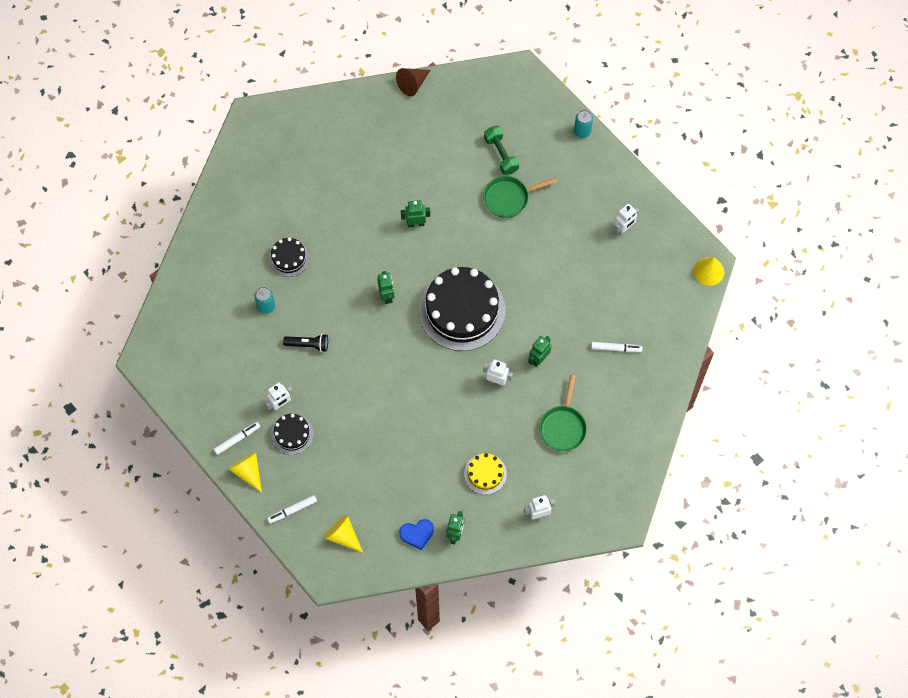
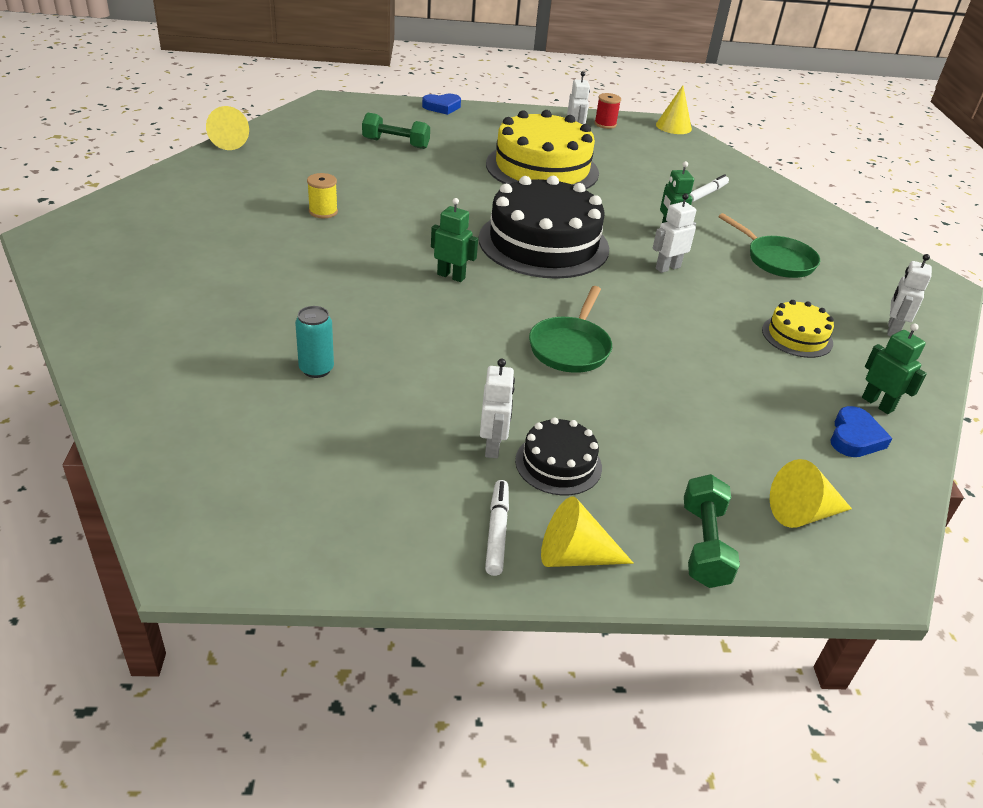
camera: 55 degrees left, 30 degrees down
white marker [267,495,317,524] -> green dumbbell [684,474,740,588]
black cake [269,238,309,277] -> none
black flashlight [283,334,328,352] -> none
brown cone [396,68,431,96] -> yellow cone [206,106,249,150]
green robot [401,200,430,227] -> none
green pan [483,176,557,218] -> green pan moved to [529,286,612,373]
turquoise can [574,110,593,138] -> blue heart [422,94,461,115]
none -> yellow spool [307,173,338,218]
none -> yellow cake [486,110,599,189]
none -> red spool [594,93,621,129]

